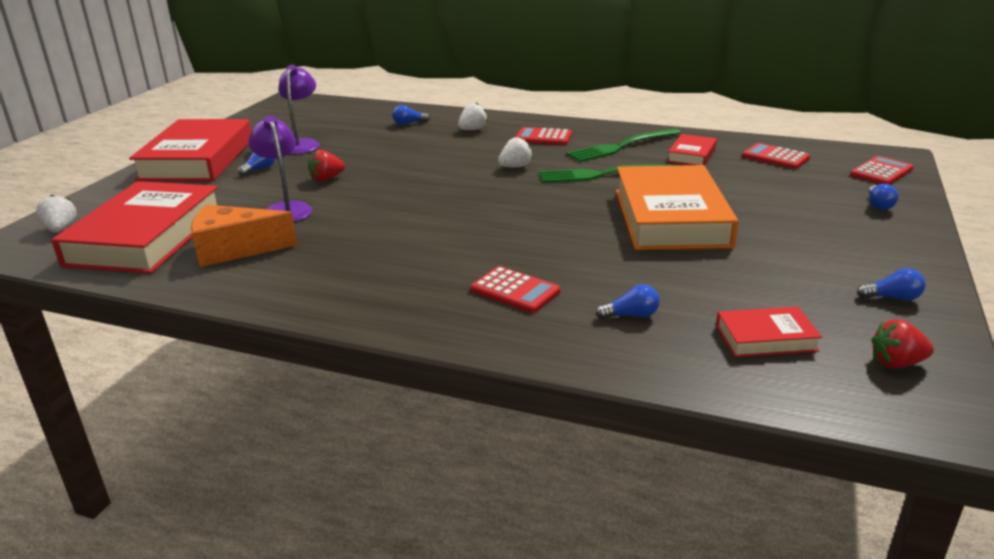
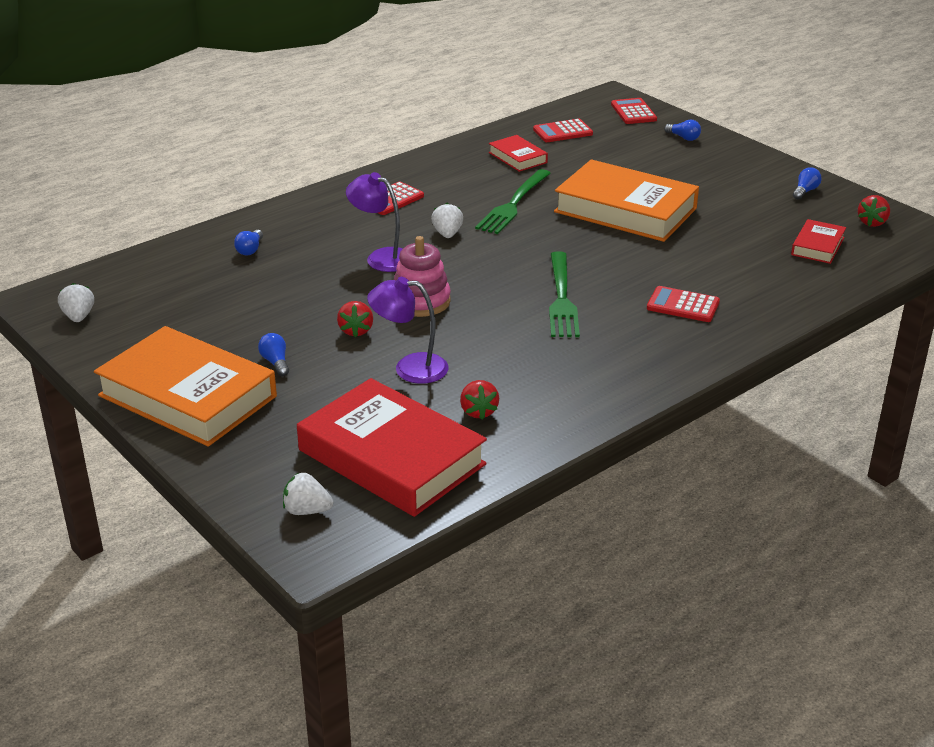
camera: 60 degrees left, 5 degrees up
red book [129,119,251,181] -> orange book [94,326,277,447]
orange cheese [191,205,297,267] -> red strawberry [460,380,499,419]
purple lamp [278,65,320,154] -> purple lamp moved to [346,172,403,272]
white strawberry [458,103,488,130] -> white strawberry moved to [58,283,94,322]
red calculator [470,266,561,313] -> red calculator turned 135 degrees counterclockwise [647,286,720,322]
green fork [567,128,681,162] -> green fork moved to [549,251,580,337]
blue light bulb [596,284,660,319] -> none
none -> pink stacking toy [394,236,451,317]

